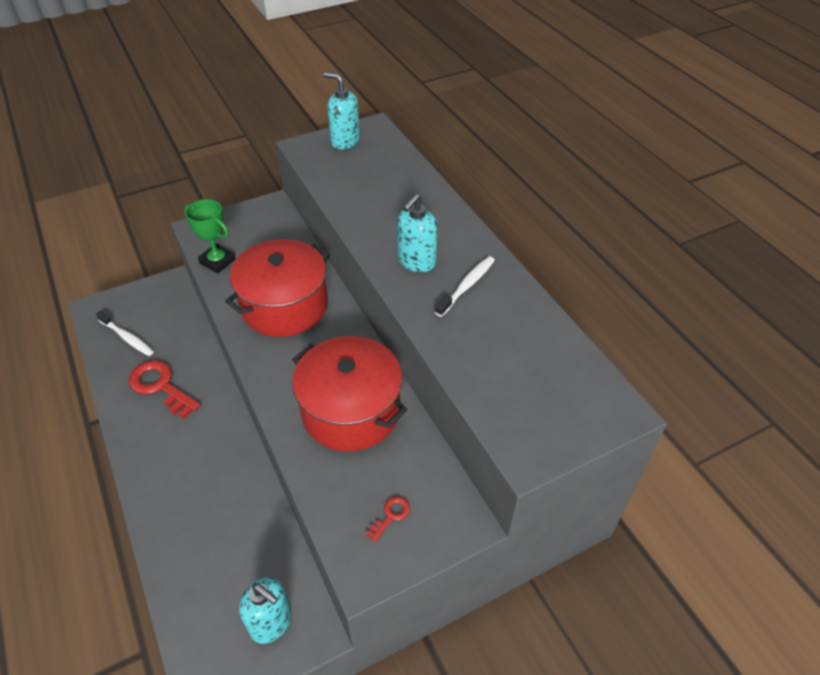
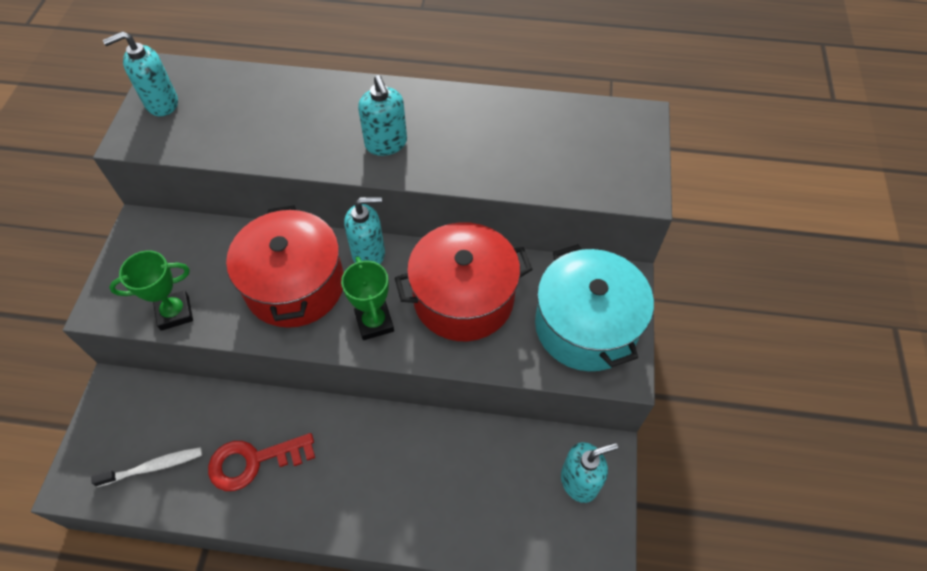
camera: 55 degrees left, 10 degrees up
red key [365,496,410,542] -> turquoise pot [535,244,654,371]
white toothbrush [435,256,495,317] -> none
none -> green trophy [341,257,394,340]
none -> turquoise soap dispenser [344,196,385,264]

